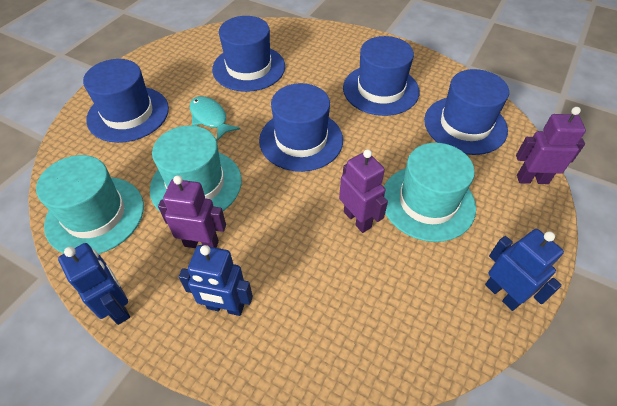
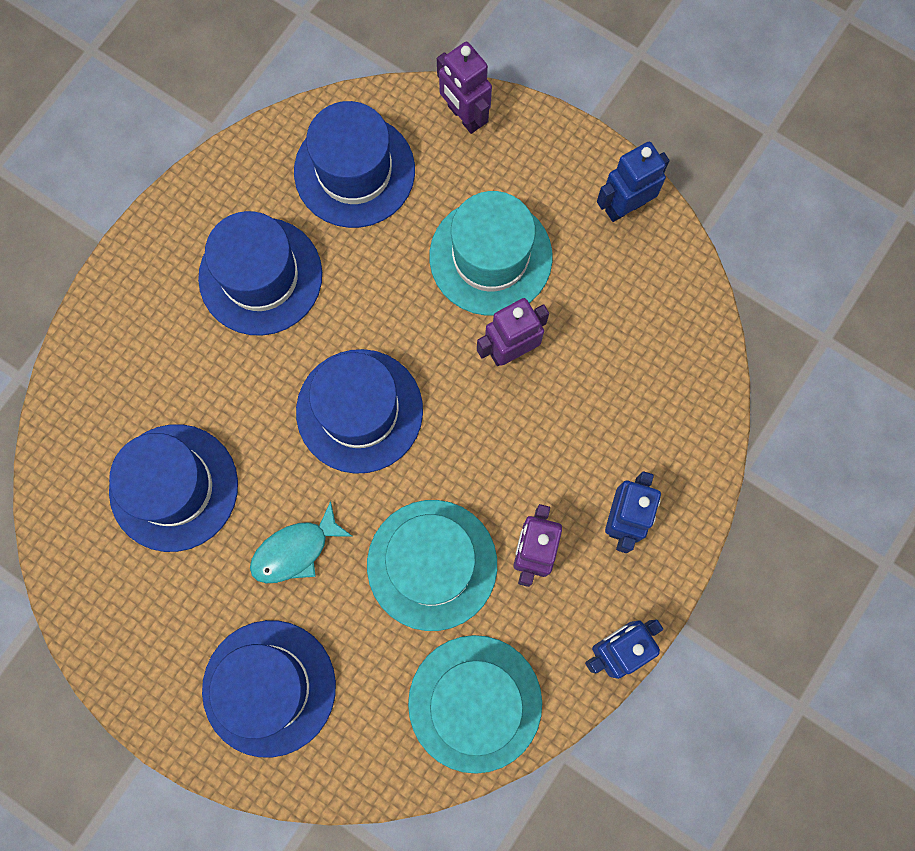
camera: 85 degrees left, 25 degrees up
purple robot [516,107,586,184] -> purple robot turned 45 degrees counterclockwise [437,42,492,134]

